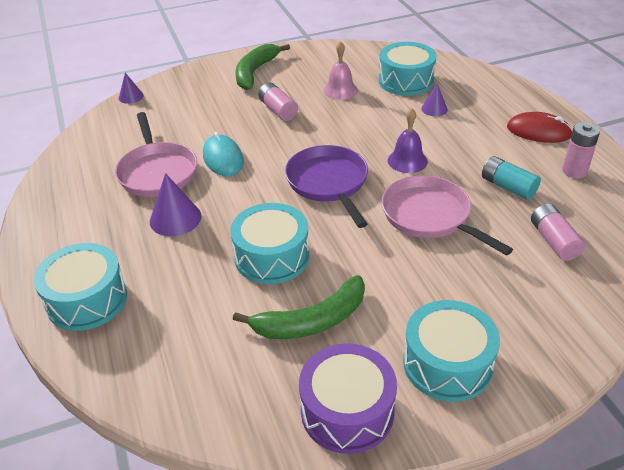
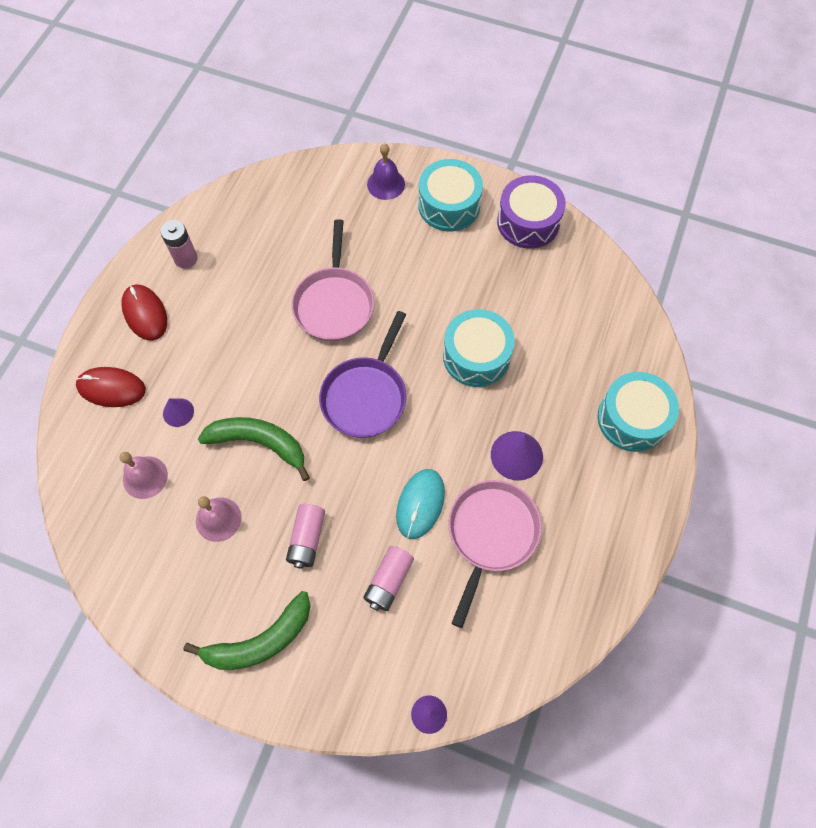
camera: 140 degrees left, 25 degrees up
green banana [233,275,365,339] -> green banana moved to [198,417,310,481]
turquoise drum [379,42,437,96] -> pink bell [119,452,168,499]
purple bell [388,108,428,173] -> purple bell moved to [367,143,405,200]
turquoise battery [482,156,541,200] -> none
pink battery [531,204,585,261] -> pink battery moved to [363,546,414,611]
none -> red mouse [76,367,146,407]

